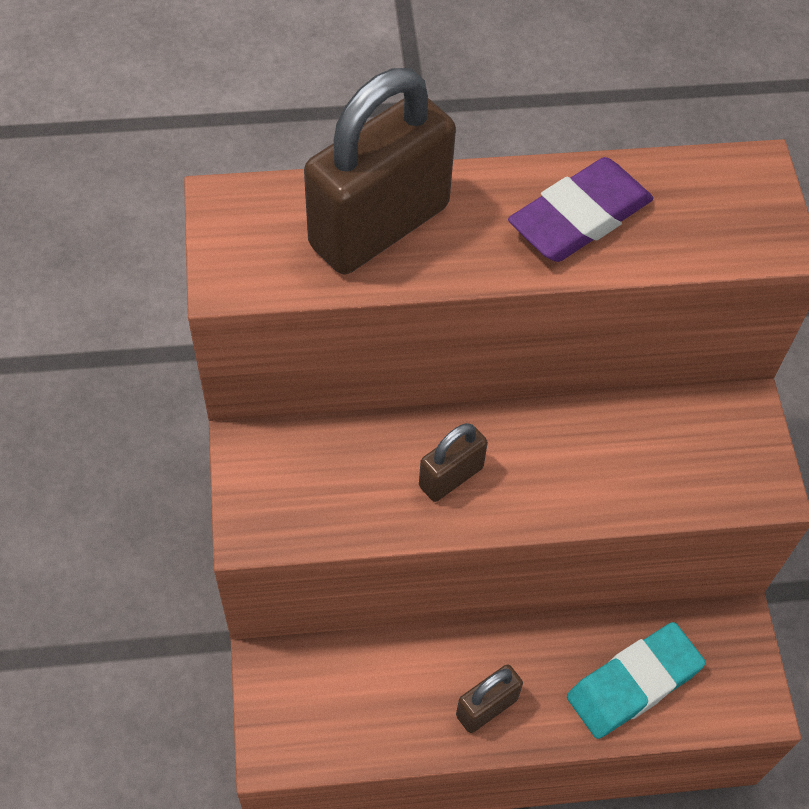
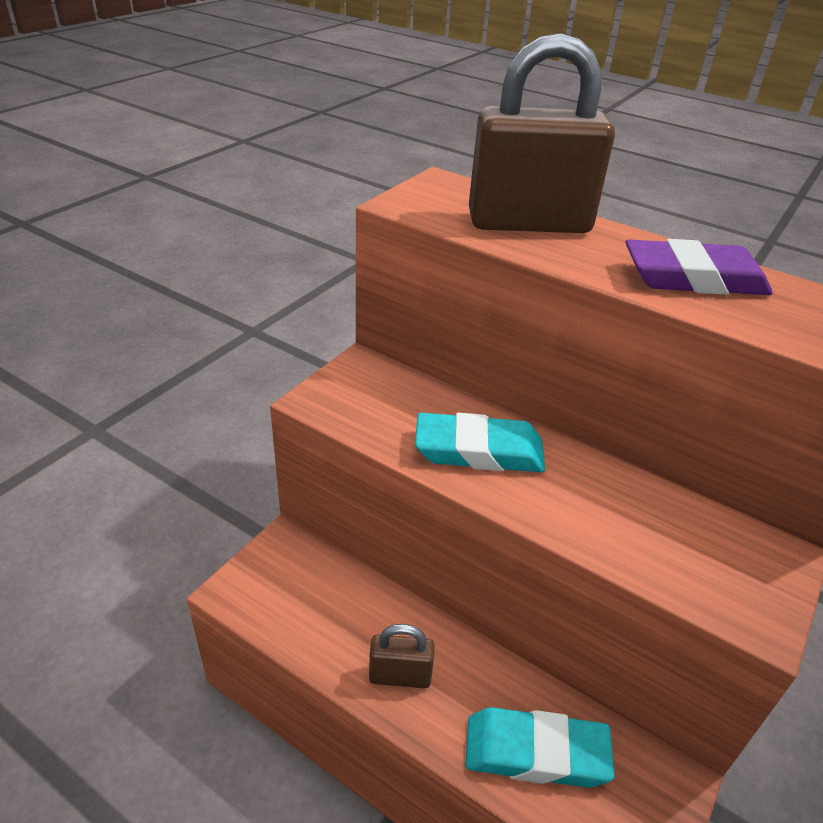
camera: 40 degrees right, 20 degrees down
brown padlock [419,423,488,502] -> turquoise eraser [415,413,545,472]

